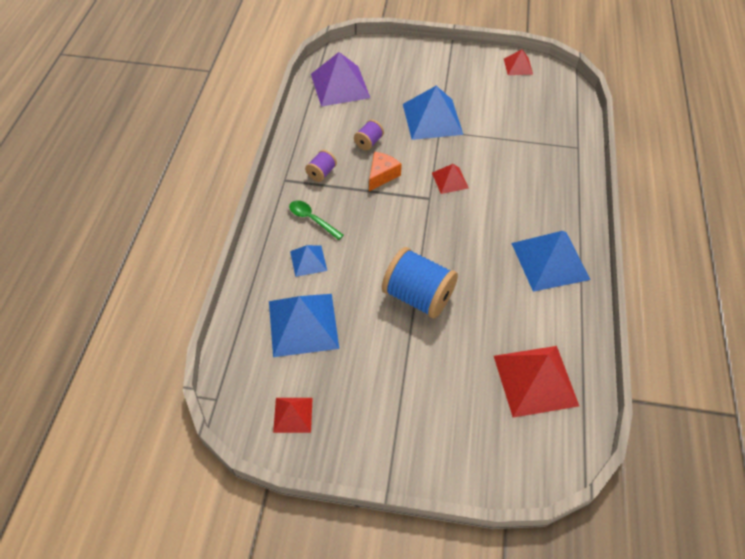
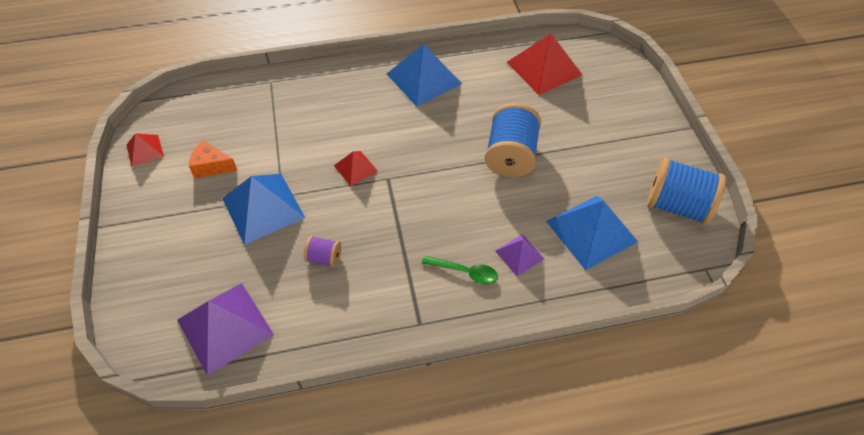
camera: 110 degrees left, 0 degrees up
red pyramid [273,398,313,433] -> blue spool [647,157,726,225]
green spoon [289,200,344,240] -> green spoon turned 90 degrees counterclockwise [422,256,498,284]
blue pyramid [290,245,327,277] -> purple pyramid [495,234,544,276]
purple spool [305,150,337,182] -> none
orange cheese [369,152,402,191] -> orange cheese moved to [189,140,238,178]

